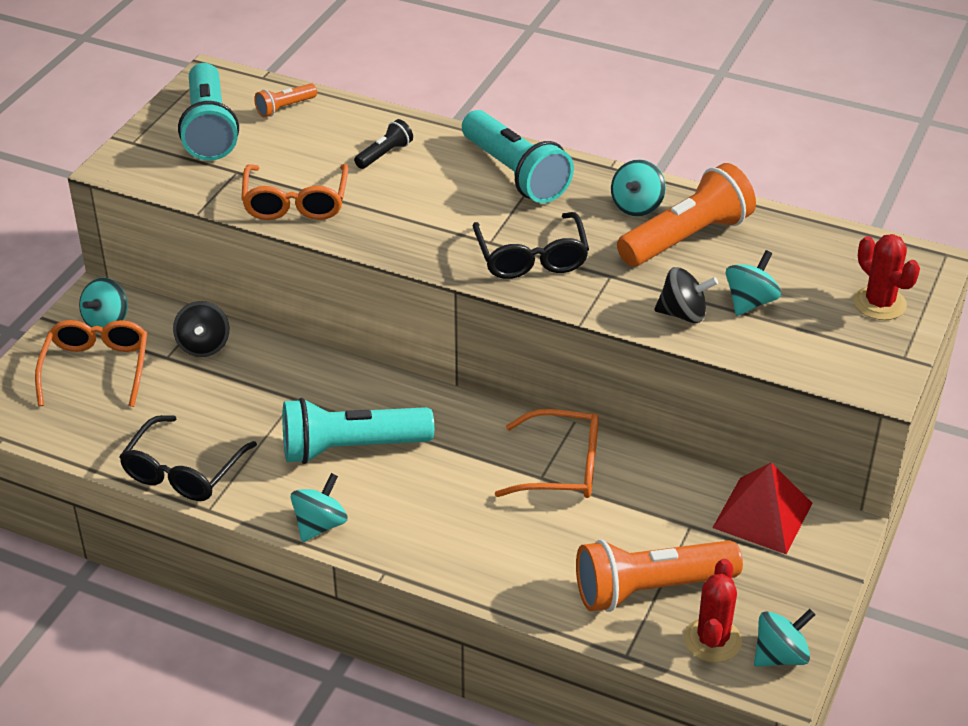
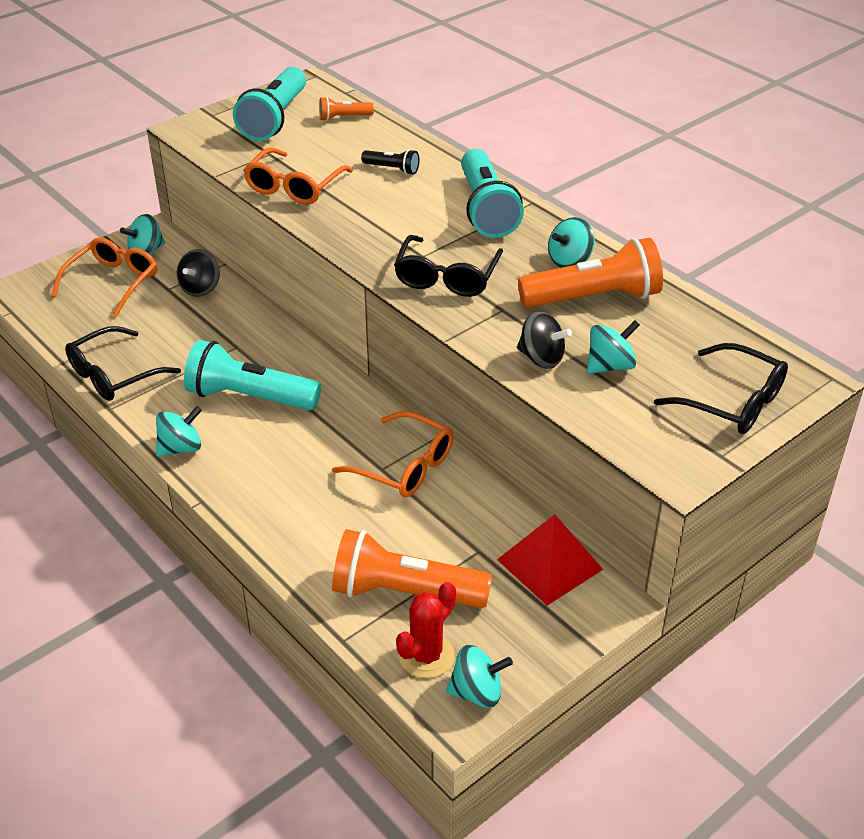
camera: 25 degrees right, 0 degrees up
black flashlight [354,119,413,169] -> black flashlight turned 45 degrees clockwise [361,149,419,175]
red cactus [853,234,920,320] -> black glasses [654,343,788,434]

